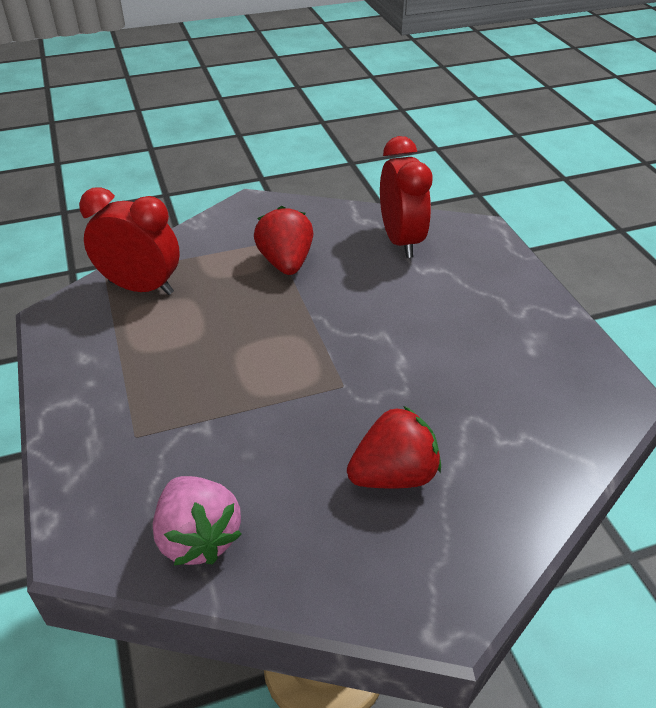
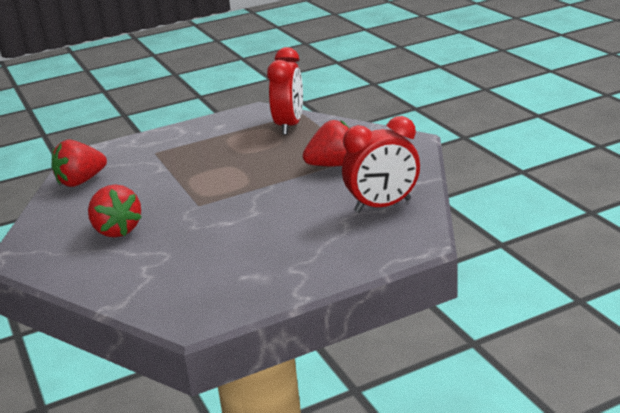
camera: 85 degrees right, 15 degrees down
pink strawberry [153,476,242,565] -> red strawberry [52,140,107,187]

